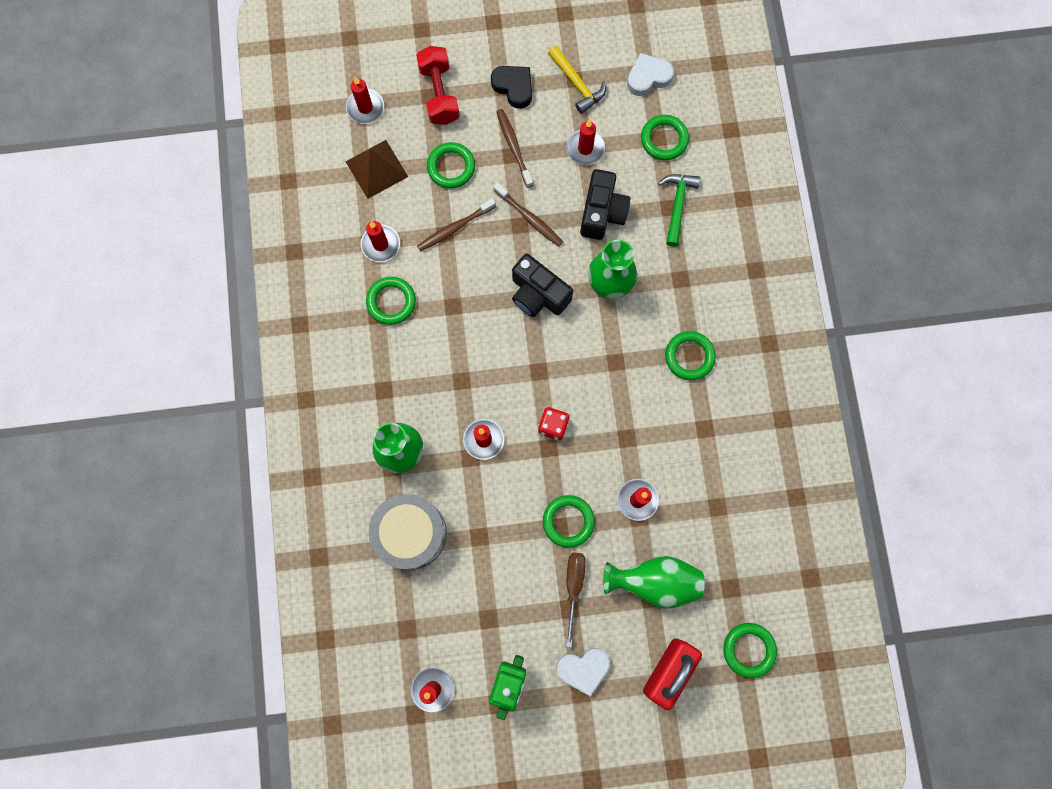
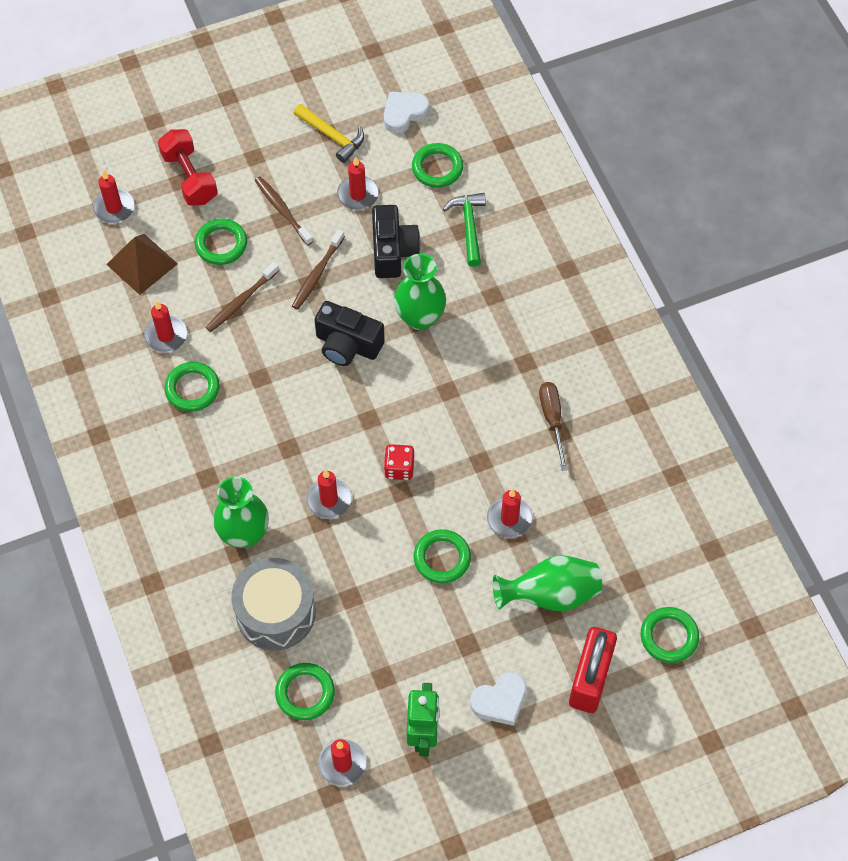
camera: 15 degrees left, 15 degrees down
black heart [491,66,532,109] -> none
brown toothbrush [493,183,563,247] -> brown toothbrush turned 90 degrees clockwise [292,229,345,310]
brown screwdriver [566,552,586,647] -> brown screwdriver moved to [539,382,568,471]
green ring [665,331,716,380] -> green ring moved to [275,663,335,720]

